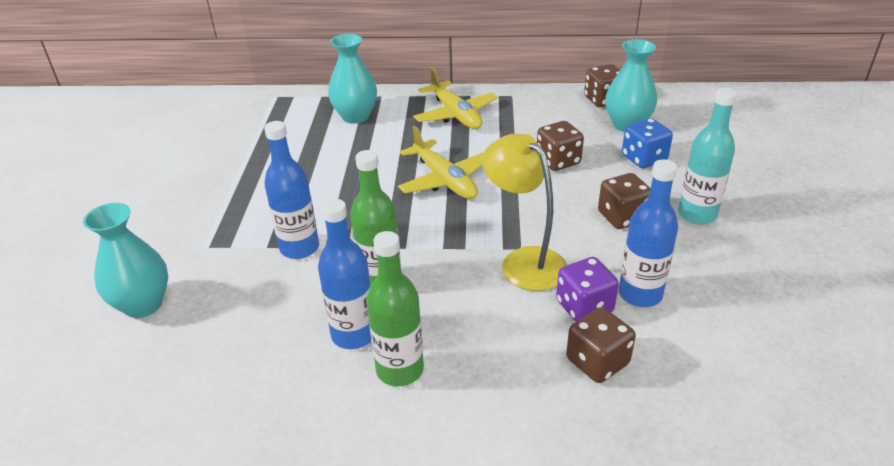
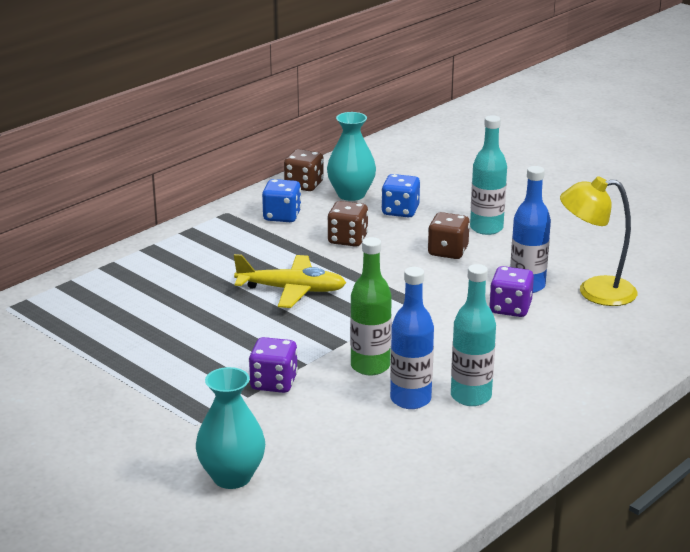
camera: 50 degrees left, 10 degrees down
blue bottle [264,121,319,259] -> purple dice [249,337,298,393]
turquoise vase [328,34,377,124] -> none
green bottle [366,231,424,386] -> turquoise bottle [451,264,496,406]
yellow plane [414,67,498,129] -> none
yellow lamp [482,133,567,291] -> yellow lamp moved to [560,176,637,306]
brown dice [566,307,636,383] -> none
none -> blue dice [262,179,301,222]

